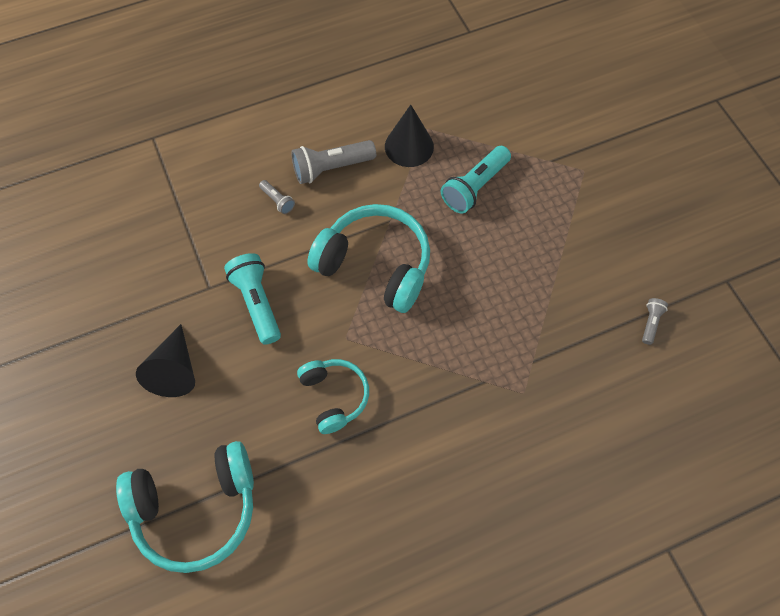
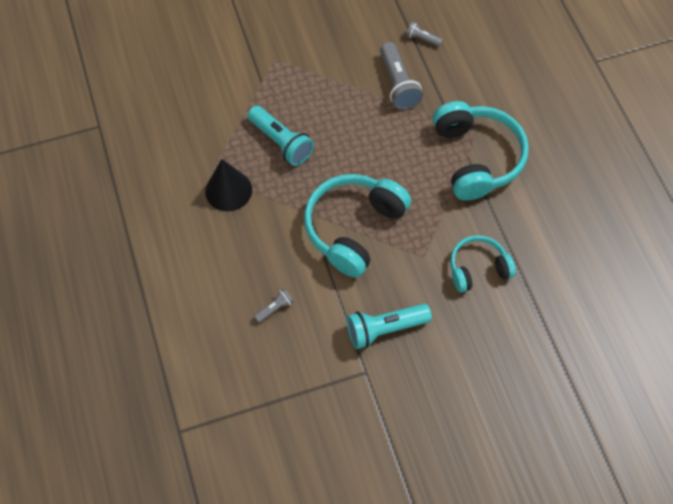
camera: 85 degrees left, 0 degrees up
turquoise headphones [116,441,254,573] -> turquoise headphones moved to [433,101,529,200]
black cone [136,324,195,397] -> none
grey flashlight [291,140,376,184] -> grey flashlight moved to [380,42,423,110]

